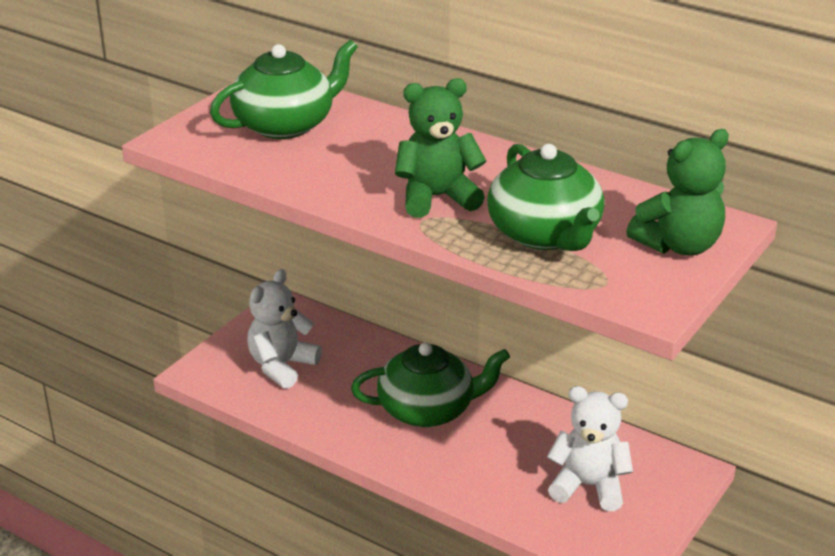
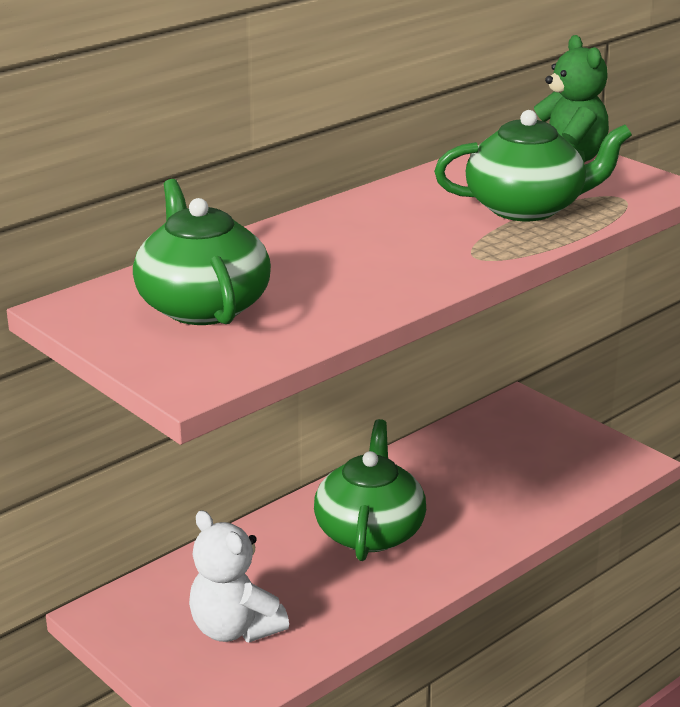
camera: 75 degrees left, 5 degrees down
green teddy bear [395,78,486,218] -> none
white teddy bear [547,386,633,511] -> none

